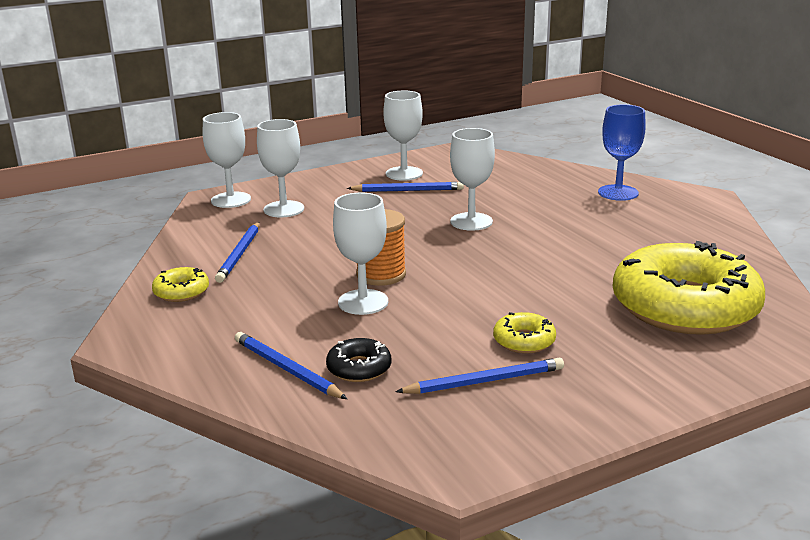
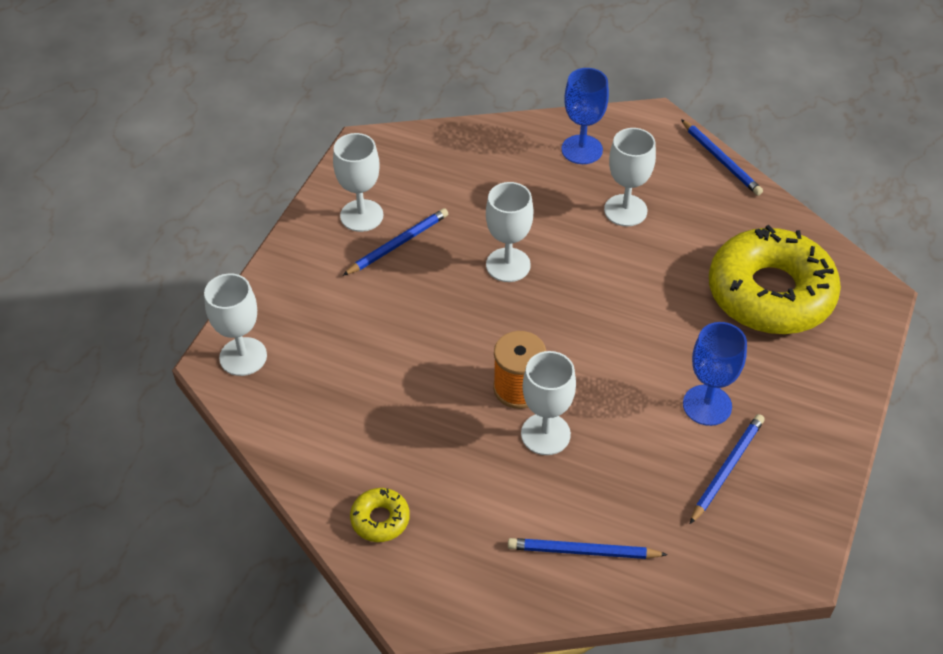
camera: 40 degrees left, 25 degrees up
blue pencil [215,222,259,283] -> blue pencil moved to [681,119,763,196]
white goblet [257,119,304,217] -> white goblet moved to [604,128,656,226]
black donut [326,338,391,382] -> none
yellow donut [493,312,556,354] -> blue goblet [683,322,747,426]

